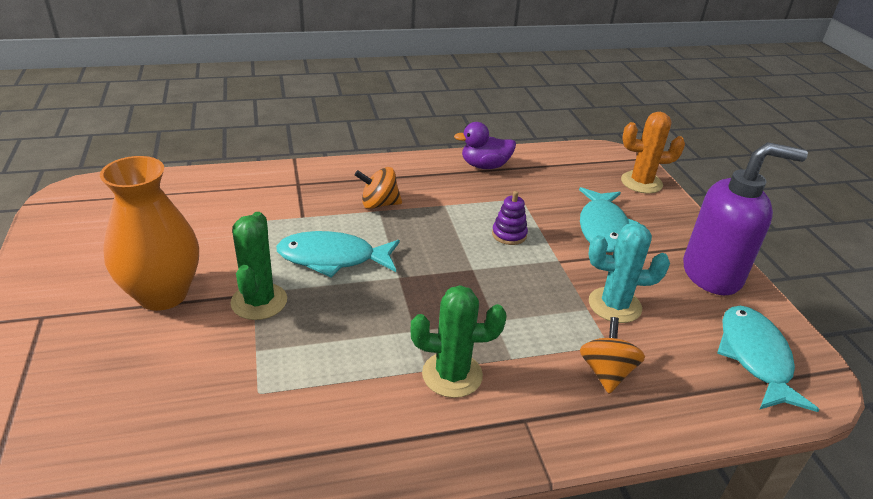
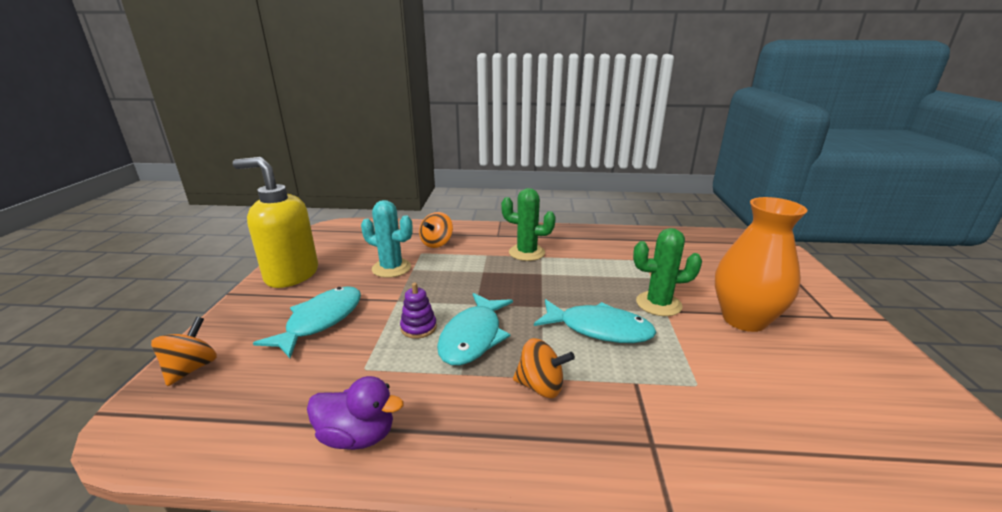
camera: 160 degrees left, 10 degrees down
green cactus [230,212,287,320] -> green cactus turned 75 degrees clockwise [633,228,702,316]
orange cactus [621,112,685,193] -> orange spinning top [151,317,217,386]
purple soap dispenser [683,142,808,295] -> yellow soap dispenser [233,157,318,288]
turquoise fish [717,305,819,412] -> turquoise fish moved to [437,293,513,365]

